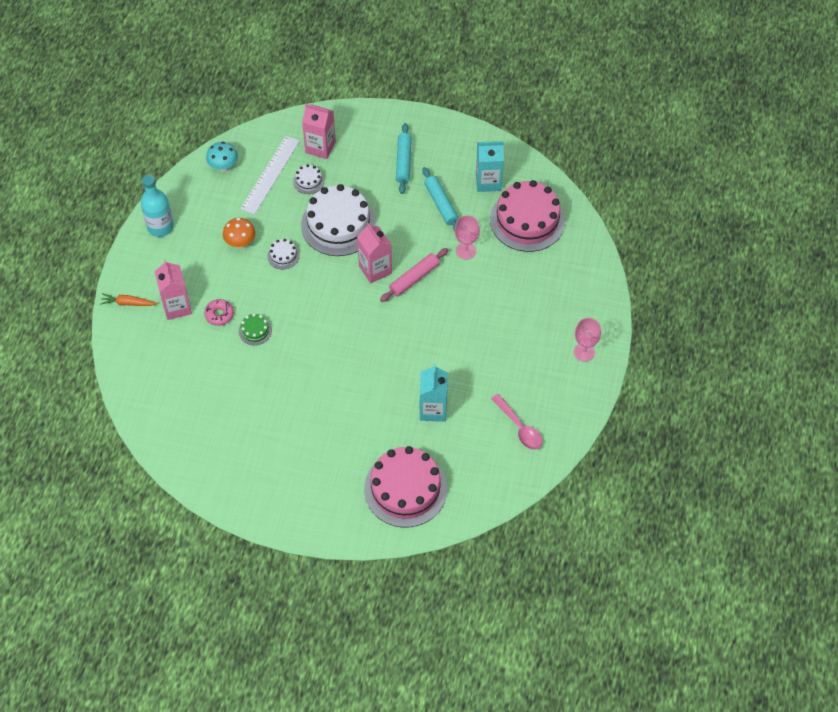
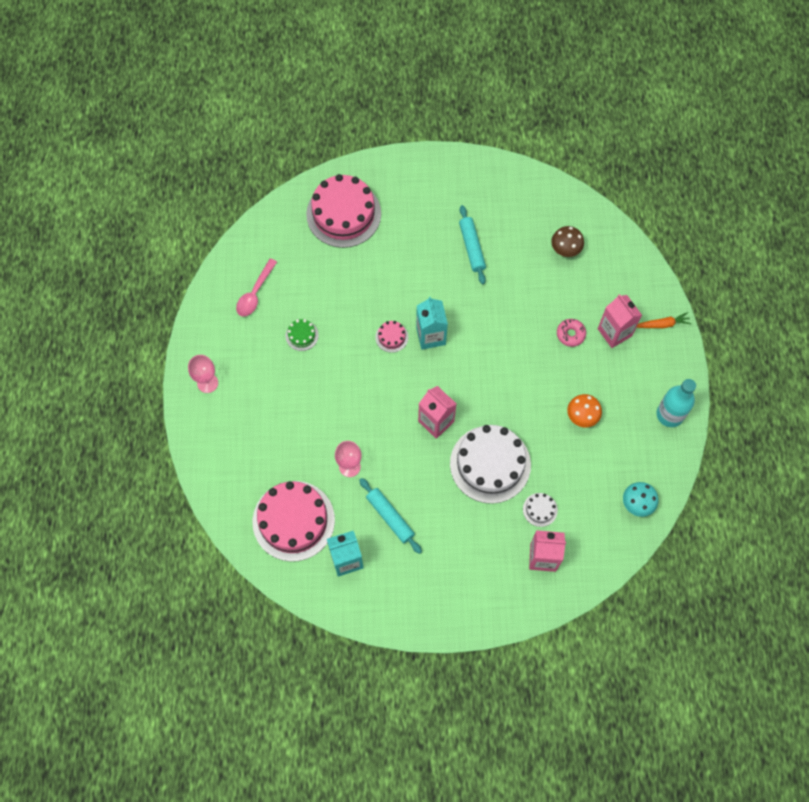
camera: 165 degrees right, 10 degrees up
green cake [239,313,272,345] -> green cake moved to [286,319,319,351]
white ruler [240,136,300,215] -> none
white cake [267,239,300,269] -> none
pink rolling pin [380,248,448,302] -> none
turquoise rolling pin [396,123,412,194] -> turquoise rolling pin moved to [459,205,486,284]
turquoise carton [420,364,448,422] -> turquoise carton moved to [416,297,448,350]
pink spoon [491,394,542,450] -> pink spoon turned 105 degrees counterclockwise [236,259,277,317]
none -> pink cake [375,321,408,353]
none -> brown mushroom [551,226,584,257]

